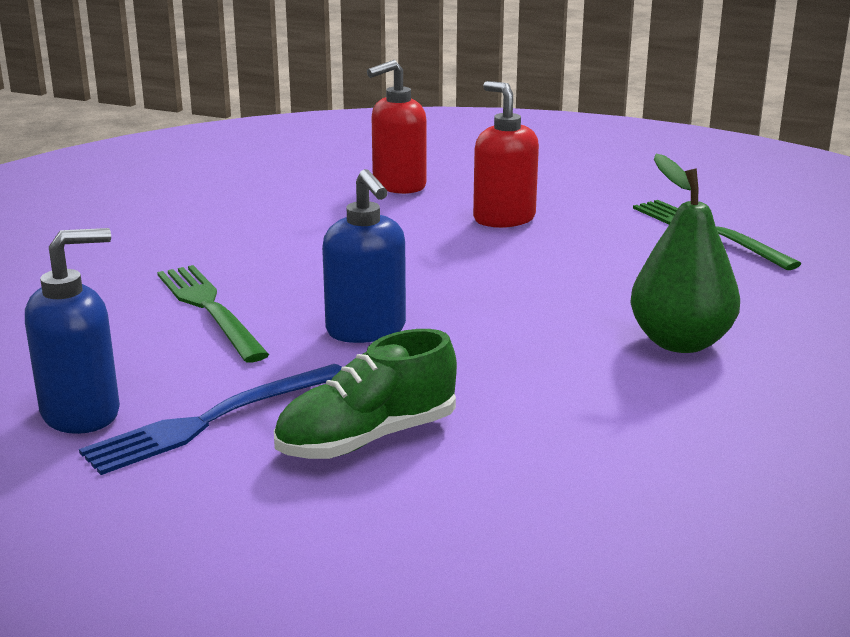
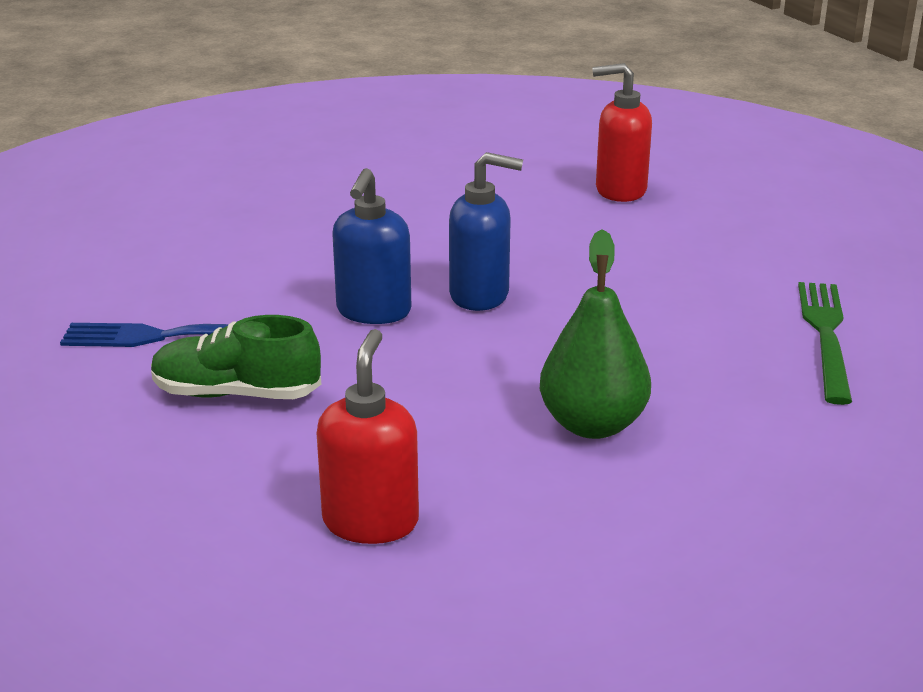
camera: 40 degrees right, 5 degrees up
blue soap dispenser [25,228,120,434] -> blue soap dispenser moved to [449,152,523,311]
green fork [157,265,269,362] -> none
red soap dispenser [473,81,539,228] -> red soap dispenser moved to [317,329,419,544]

